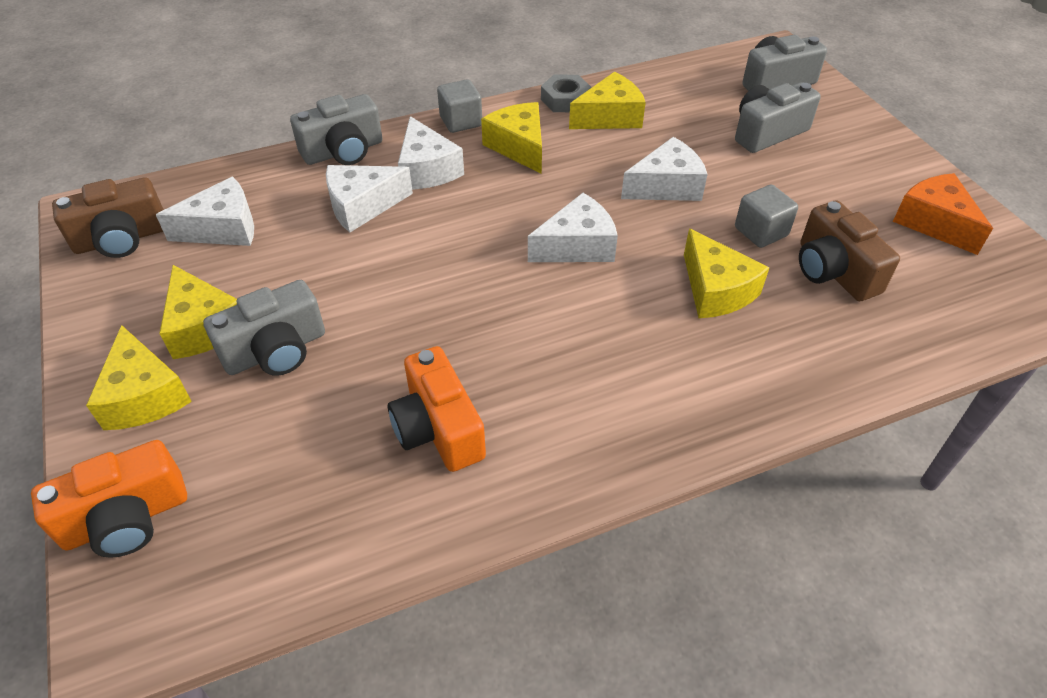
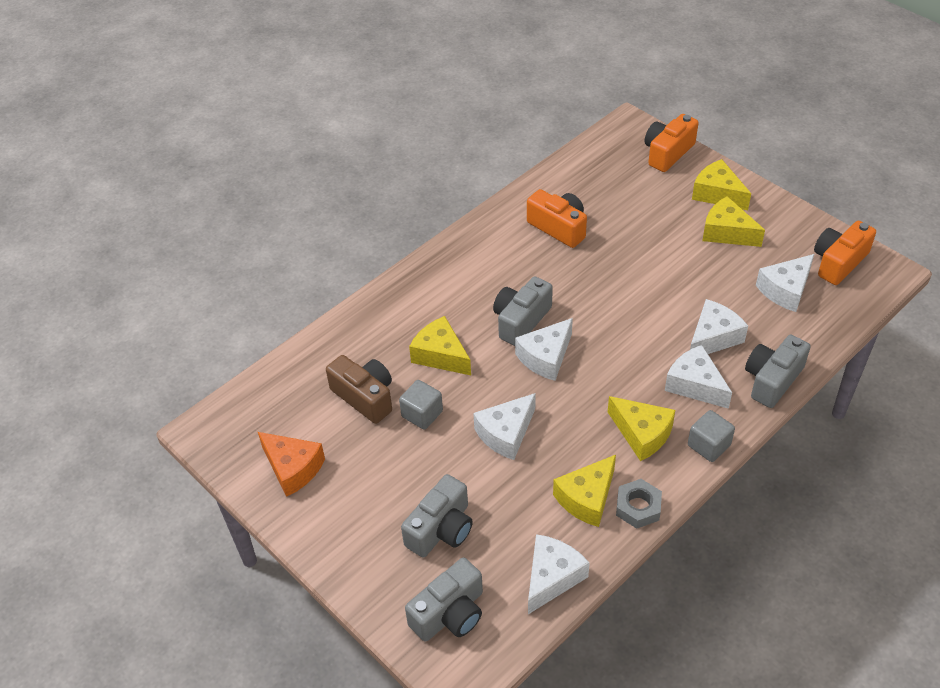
camera: 160 degrees right, 0 degrees up
brown camera [52,178,164,258] -> orange camera [814,221,876,285]
grey camera [203,280,325,376] -> grey camera moved to [493,277,553,346]
none -> white cheese [528,534,590,614]

